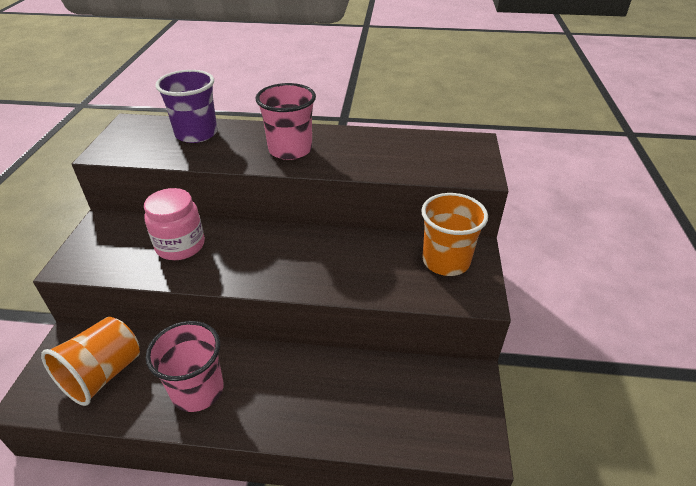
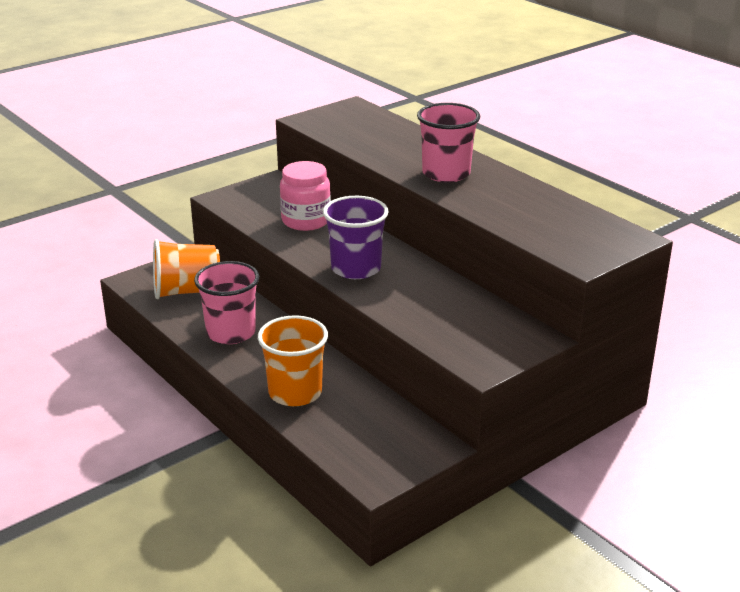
camera: 45 degrees right, 10 degrees down
purple cup [155,70,217,143] -> purple cup moved to [323,196,389,279]
orange cup [421,193,488,276] -> orange cup moved to [258,315,328,406]

